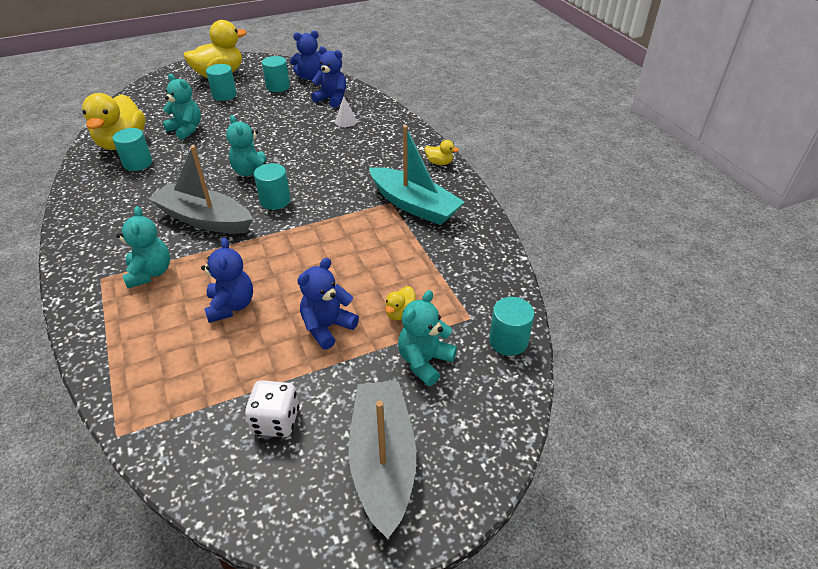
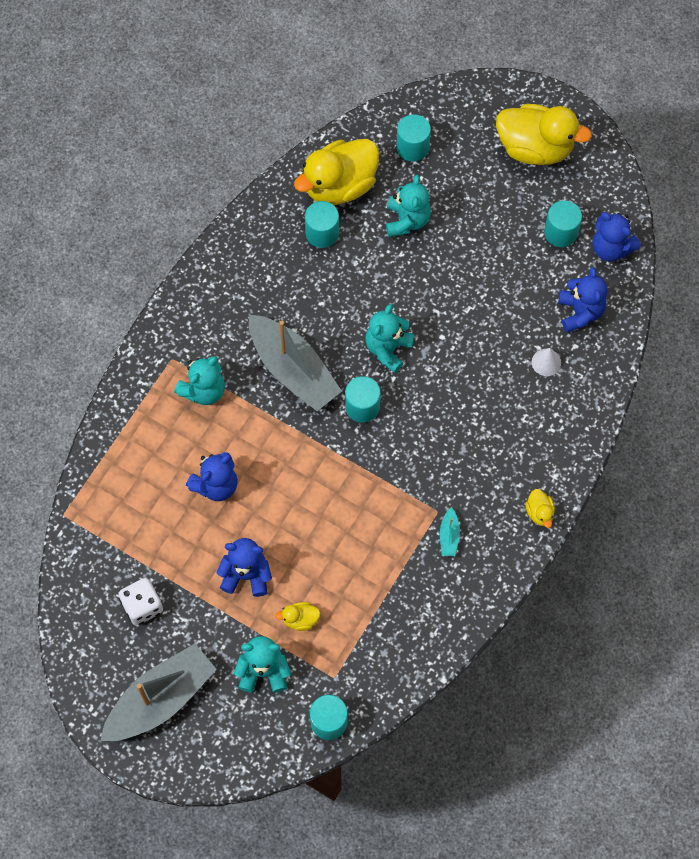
camera: 55 degrees right, 25 degrees up
grey boat [149,146,253,234] -> grey boat turned 150 degrees clockwise [249,314,342,411]
turquoise cylinder [206,64,237,101] -> turquoise cylinder moved to [396,114,431,162]
turquoise boat [369,125,464,225] -> turquoise boat [440,507,460,556], size x0.40

